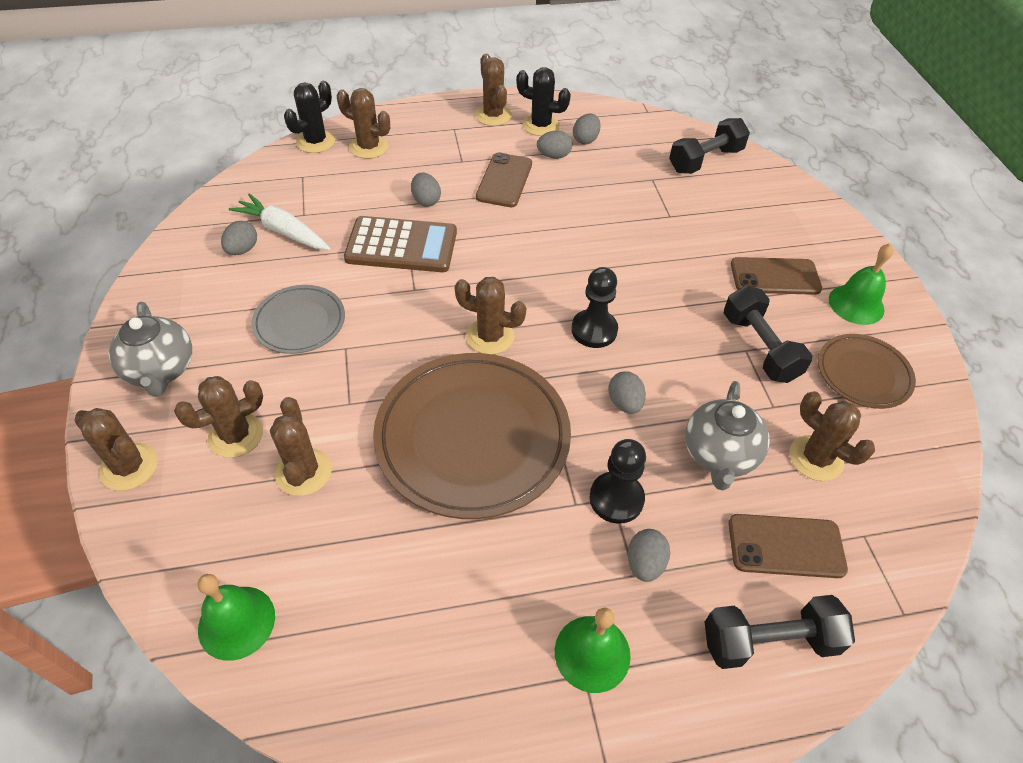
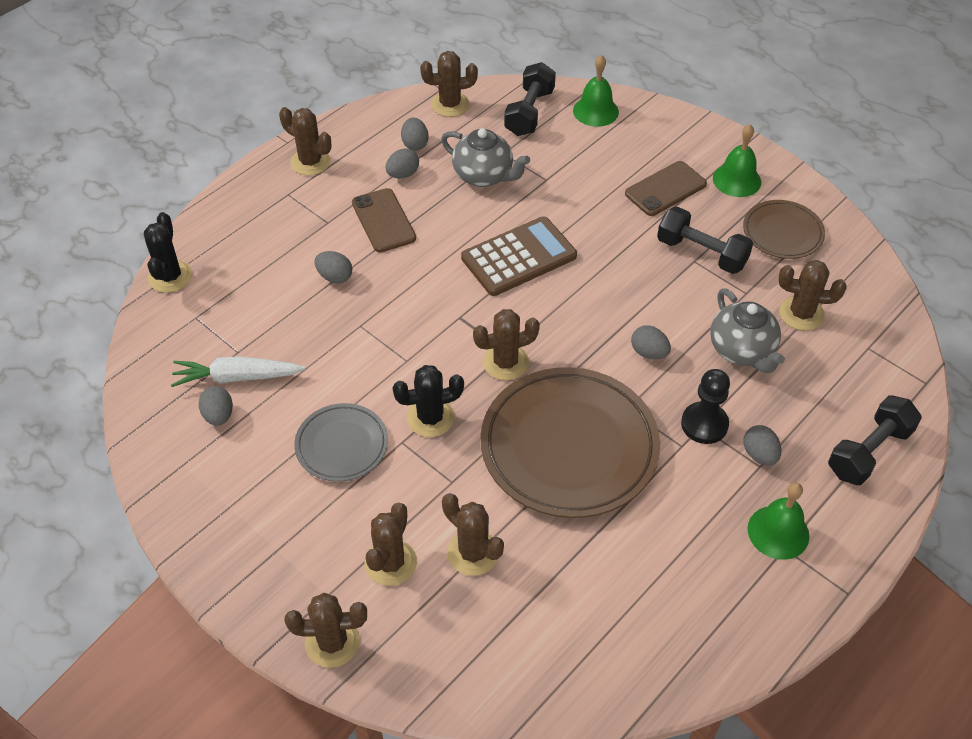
camera: 35 degrees left, 0 degrees up
grey teapot [108,302,192,397] -> grey teapot moved to [441,128,530,187]
green bell [197,574,275,661] -> green bell moved to [573,55,619,127]
brown cactus [337,88,390,159] -> brown cactus moved to [420,51,478,117]
brown calculator [344,216,457,272] -> brown calculator moved to [461,216,577,296]
black cactus [516,67,571,136] -> black cactus moved to [392,365,464,437]
black pawn [571,267,618,348] -> none
brown phone [728,514,848,578] -> none

